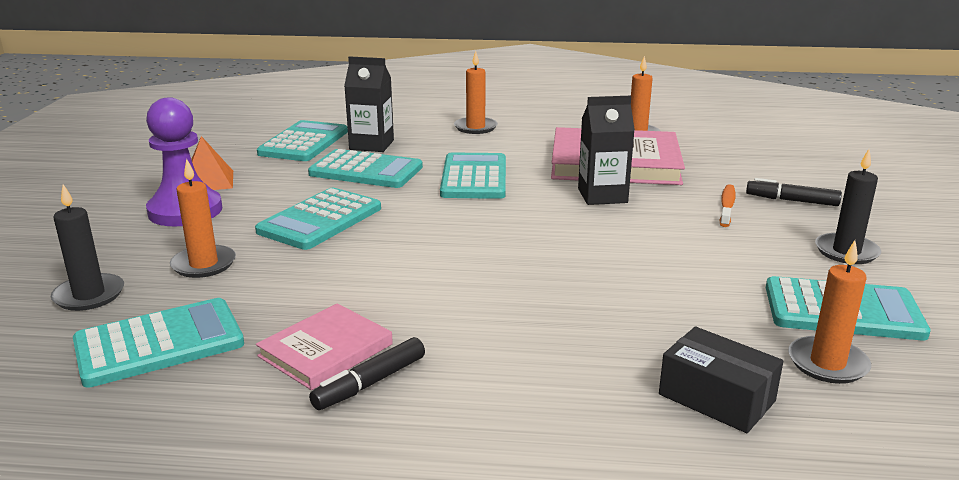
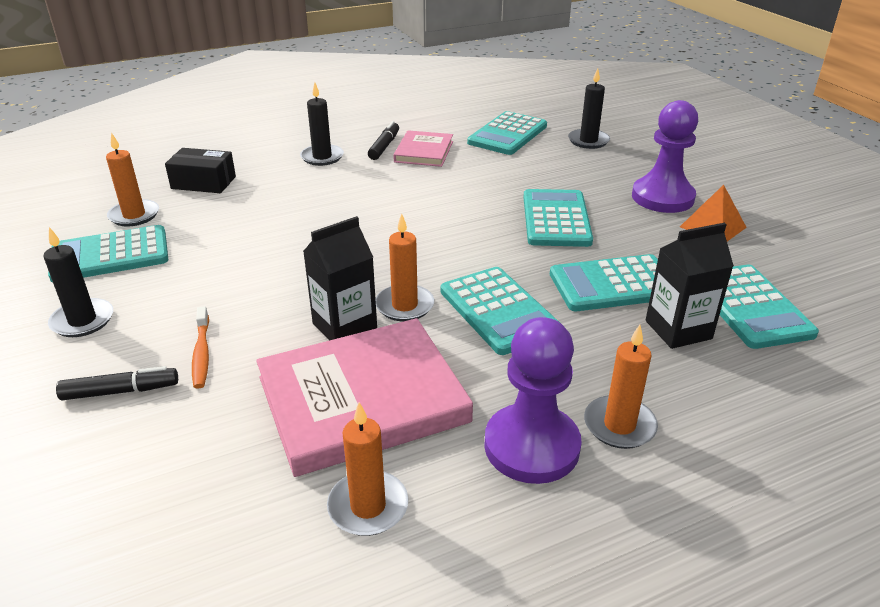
camera: 150 degrees right, 10 degrees up
orange candle [170,159,236,278] -> orange candle moved to [376,214,434,321]
none -> black candle [300,82,344,166]
none -> purple pawn [484,317,582,484]

